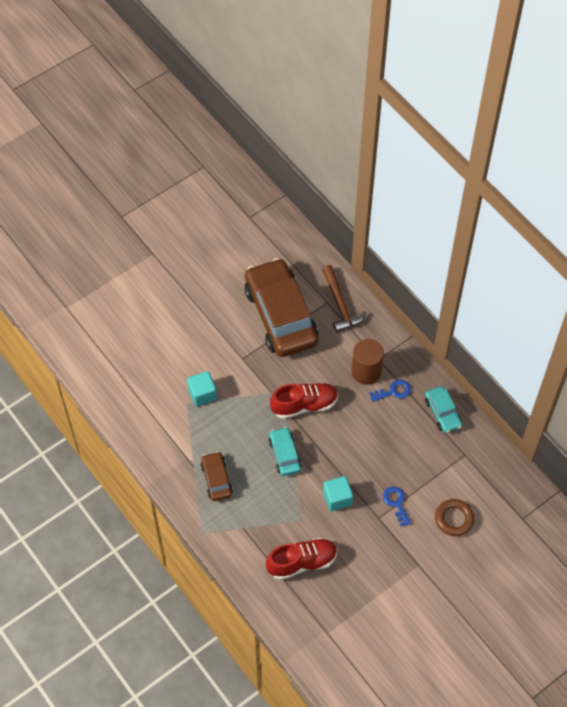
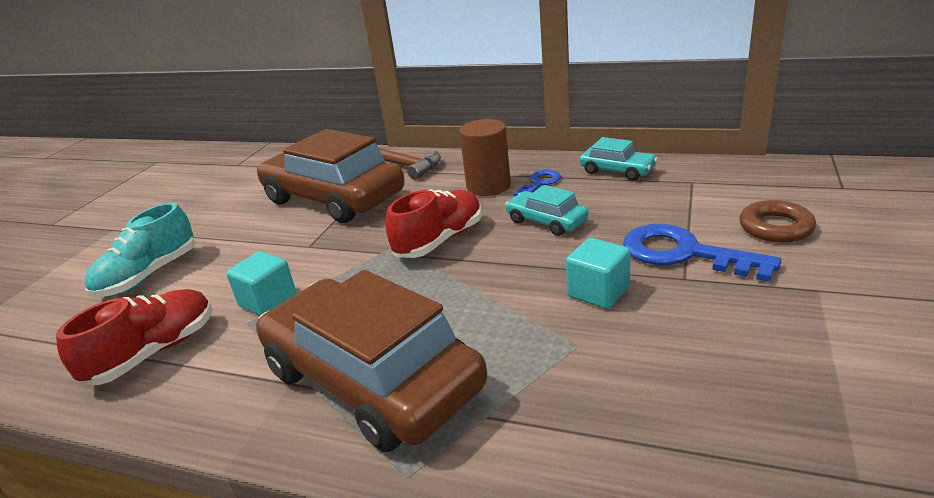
camera: 30 degrees left, 30 degrees down
brown car [201,451,233,501] -> brown car [256,270,487,452], size x2.21
red shoe [266,538,337,580] -> red shoe moved to [56,289,212,385]
turquoise car [269,427,302,476] -> turquoise car moved to [505,185,588,236]
blue key [383,487,411,527] -> blue key [623,224,782,282], size x1.85
none -> turquoise shoe [84,202,195,297]

